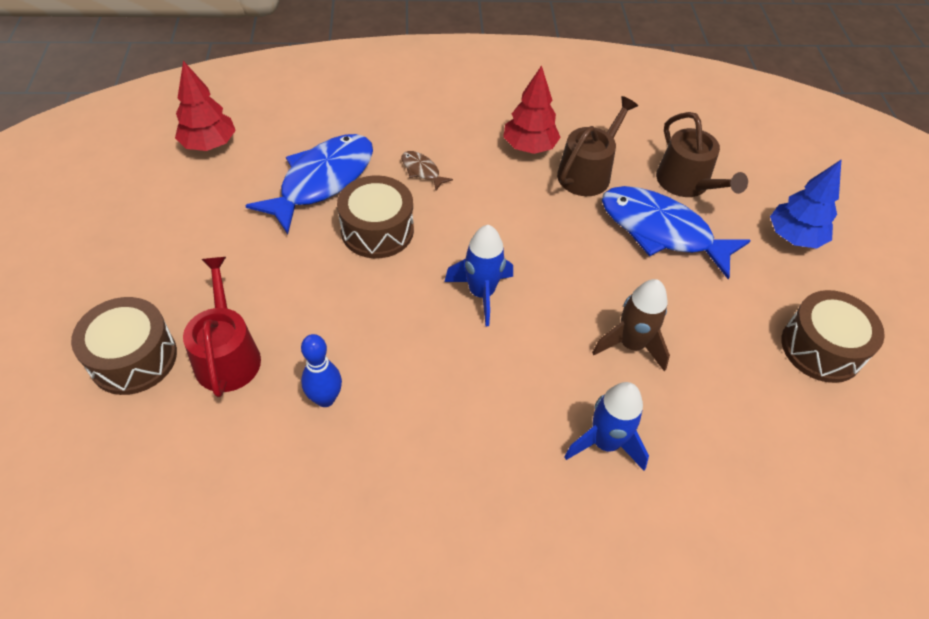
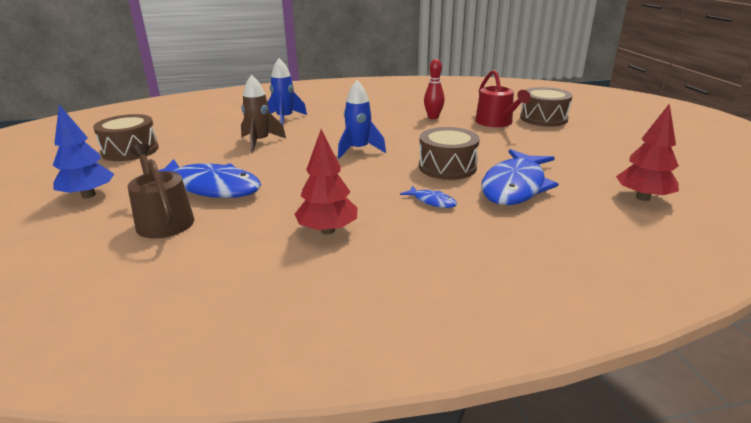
camera: 175 degrees right, 25 degrees down
blue bowling pin [301,334,342,407] -> red bowling pin [424,59,445,119]
brown fish [401,151,453,190] -> blue fish [400,186,457,208]
brown watering can [557,96,638,196] -> none

